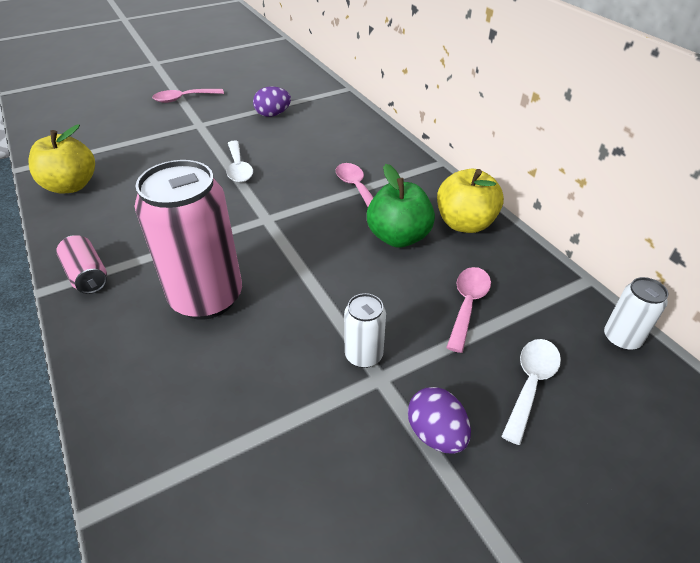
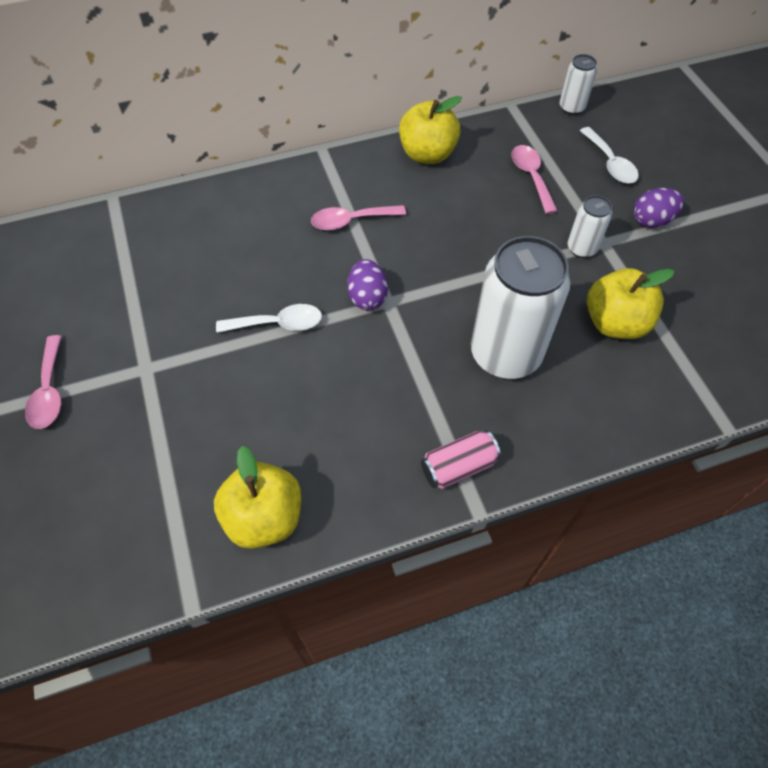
camera: 80 degrees left, 15 degrees up
pink can [135,160,242,320] -> white can [471,236,571,379]
purple egg [253,86,291,117] -> purple egg moved to [347,259,388,310]
green apple [367,164,435,248] -> none
pink spoon [446,267,491,353] -> pink spoon turned 45 degrees clockwise [512,145,558,214]
white spoon [501,339,561,445] -> white spoon turned 150 degrees counterclockwise [580,127,639,184]
none -> yellow apple [587,268,675,339]

